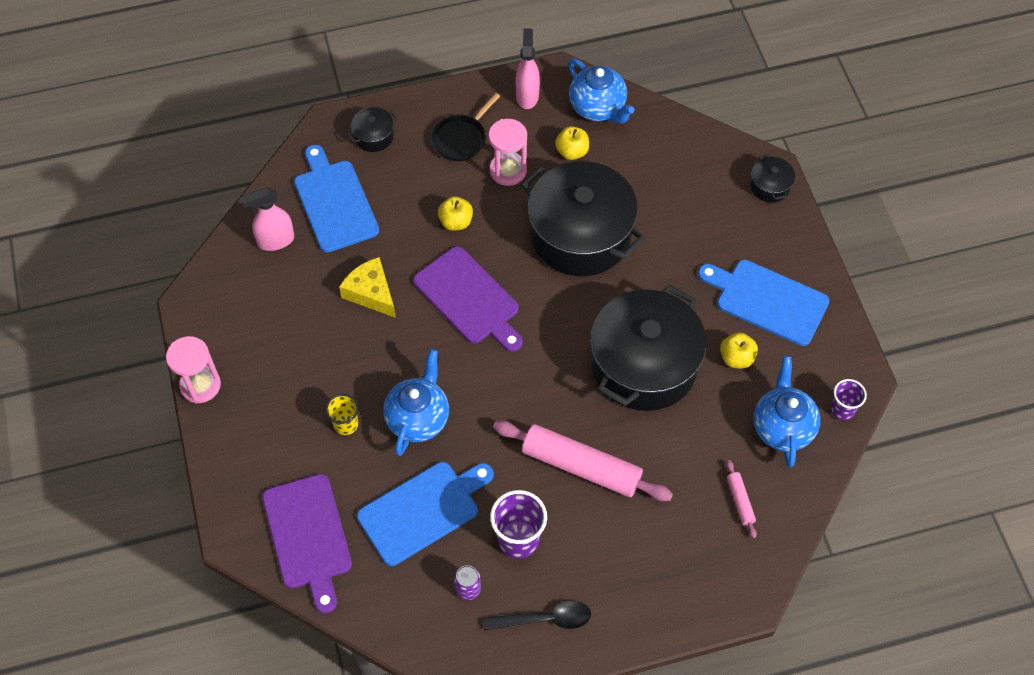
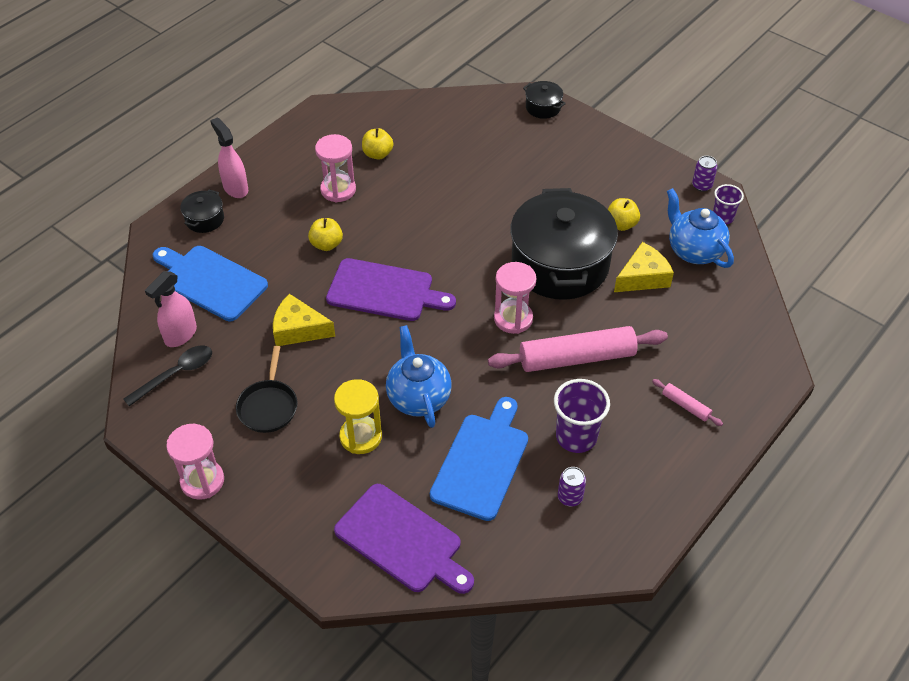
camera: 35 degrees left, 10 degrees down
yellow cup [326,394,359,435] -> yellow hourglass [334,379,382,454]
black pan [431,93,500,161] -> black pan moved to [236,346,298,433]
black spoon [483,600,591,630] -> black spoon moved to [123,345,212,406]
pink spray bottle [515,28,540,109] -> pink spray bottle moved to [210,117,248,198]
black pot [521,161,645,276] -> none
blue teapot [568,58,635,123] -> none
blue cutting board [698,260,830,346] -> none
pink rolling pin [726,460,757,538] -> pink rolling pin moved to [652,379,723,426]
none -> pink hourglass [494,262,536,334]
none -> yellow cheese [614,242,674,292]
none -> purple can [692,156,717,192]

